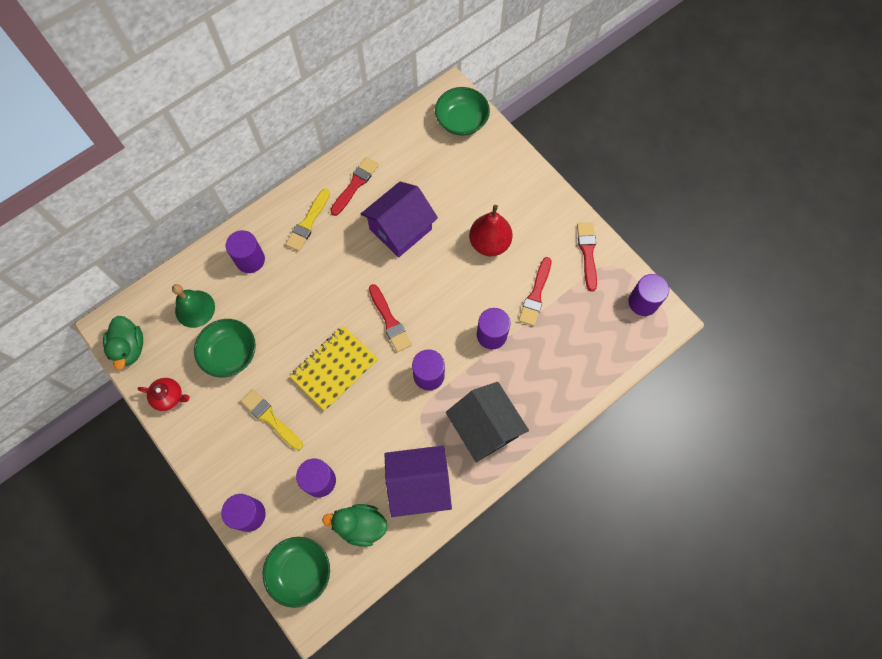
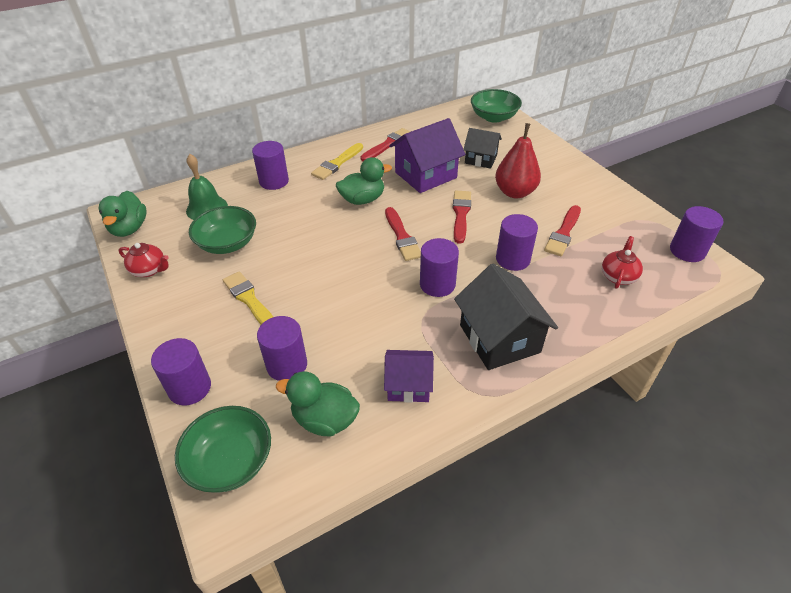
camera: 10 degrees right, 25 degrees down
yellow notebook [290,326,378,411] -> none
purple house [385,446,452,517] -> purple house [384,350,434,403], size x0.61
red brush [577,222,597,292] -> red brush moved to [453,191,471,244]
none -> green duck [336,157,392,205]
none -> black house [463,128,502,169]
none -> red teapot [602,236,643,289]

